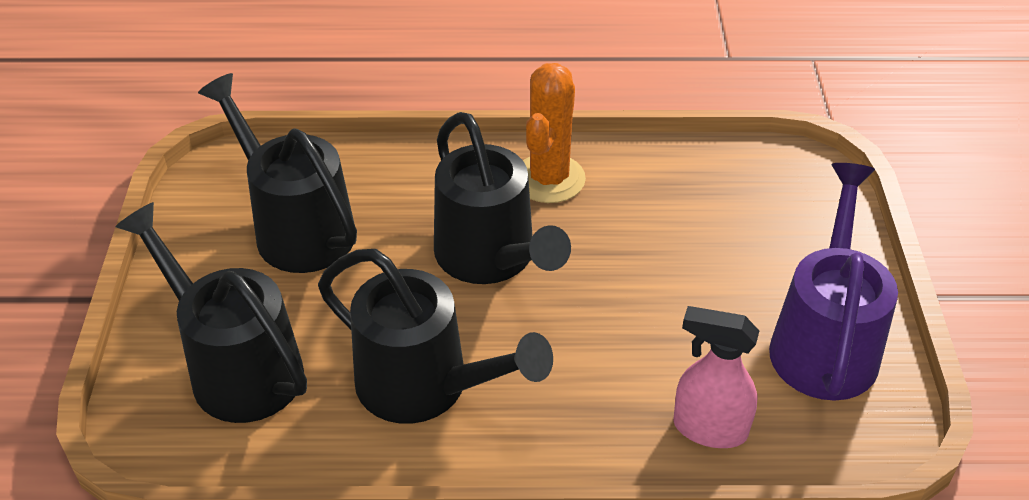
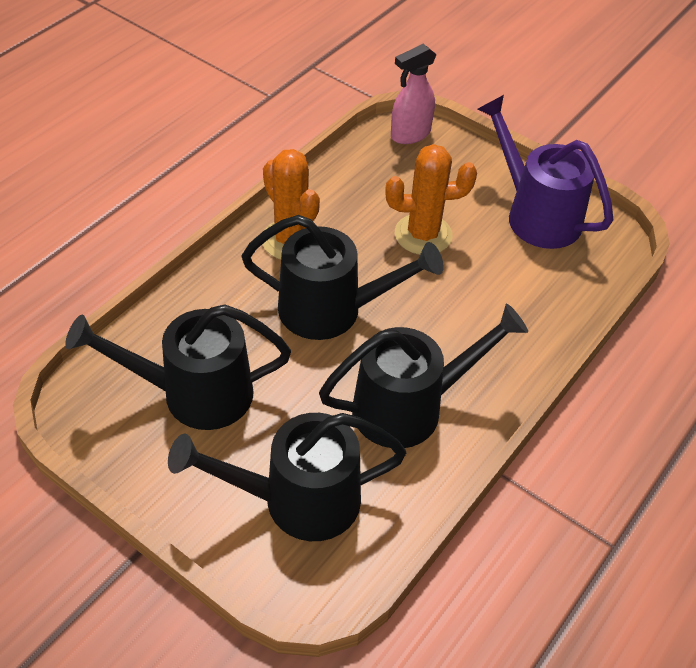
camera: 55 degrees left, 5 degrees up
pink spray bottle [673,306,759,448] -> pink spray bottle moved to [391,44,437,144]
none -> orange cactus [385,144,477,255]

